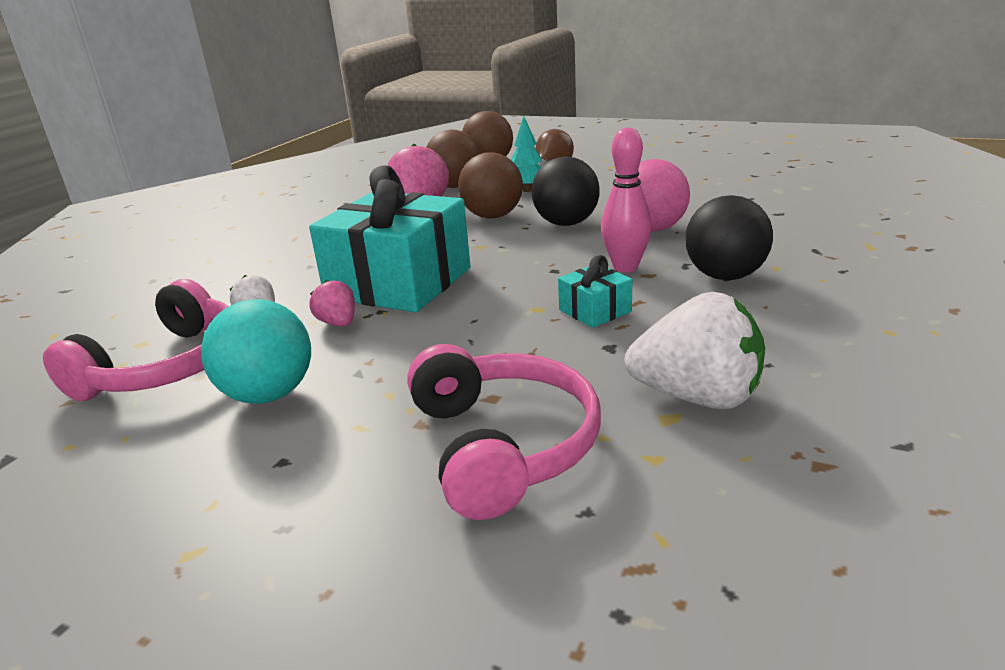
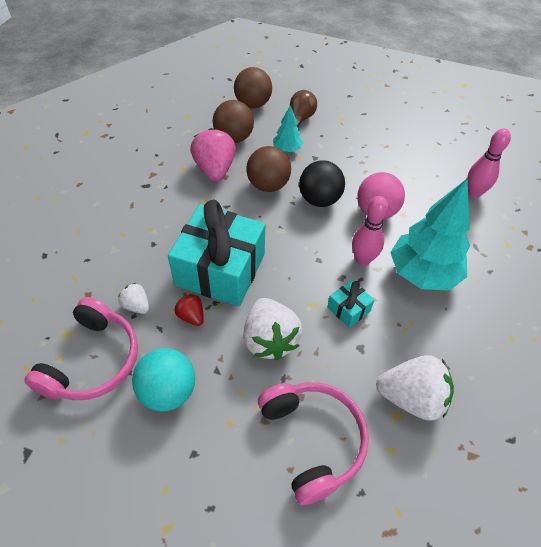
camera: 10 degrees left, 25 degrees up
pink strawberry [309,280,355,326] -> red strawberry [175,294,204,326]
black ball [685,195,773,280] -> turquoise tree [390,179,470,291]
none -> white strawberry [243,298,302,360]
none -> pink bowling pin [467,128,511,198]

